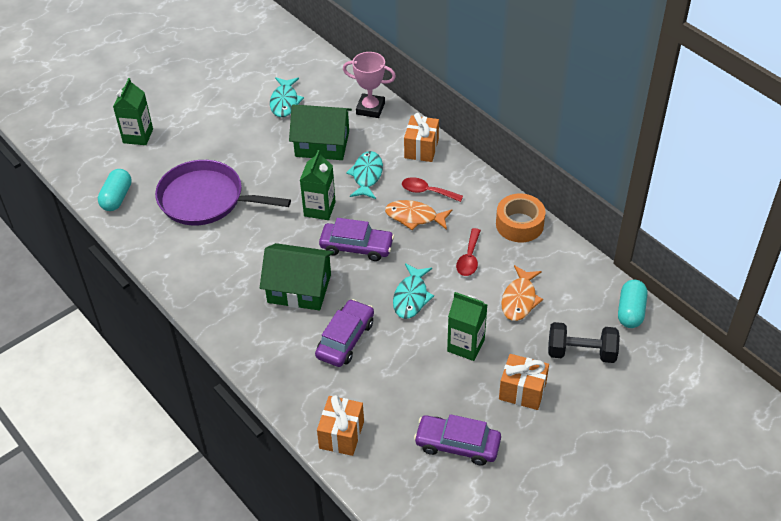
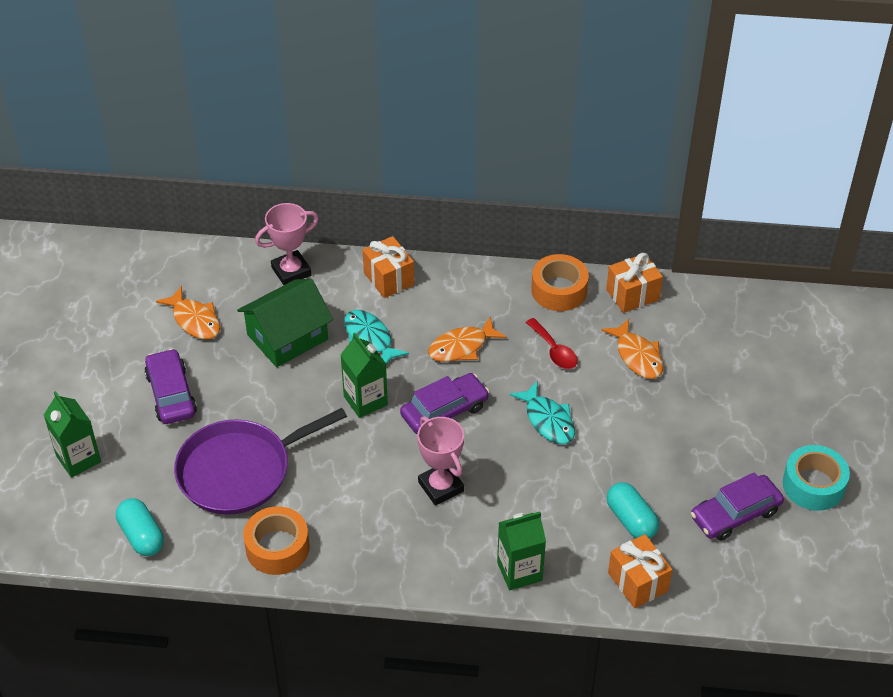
camera: 45 degrees left, 0 degrees up
green house [260,243,334,311] -> pink trophy [417,416,464,505]
turquoise fish [270,77,304,117] -> orange fish [156,286,220,339]
purple car [315,299,374,367] -> purple car moved to [144,349,197,424]
red spoon [402,177,463,202] -> none
green carton [447,292,487,361] -> green carton moved to [497,511,546,590]
orange gift [499,354,549,410] -> orange gift moved to [606,253,663,313]
black dumbbell [548,322,620,363] -> none
turquoise capsule [618,280,648,328] -> turquoise capsule moved to [607,482,659,539]
none -> orange tape [243,506,310,575]
none -> turquoise tape [783,445,850,511]

